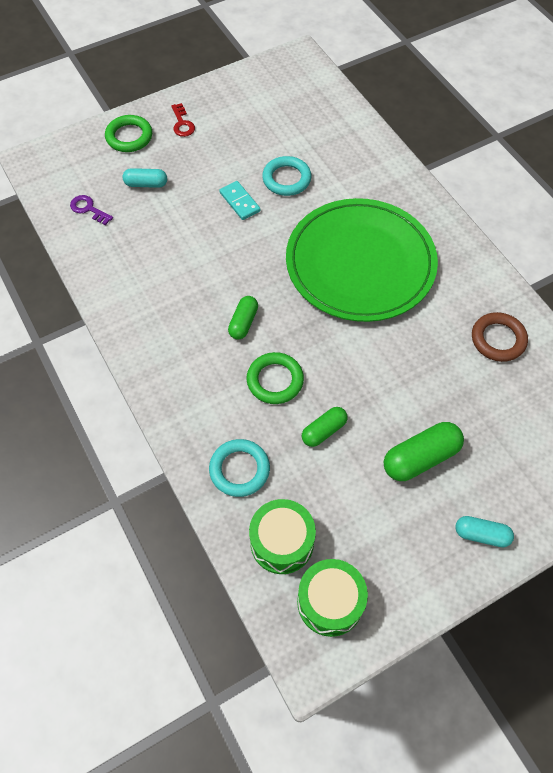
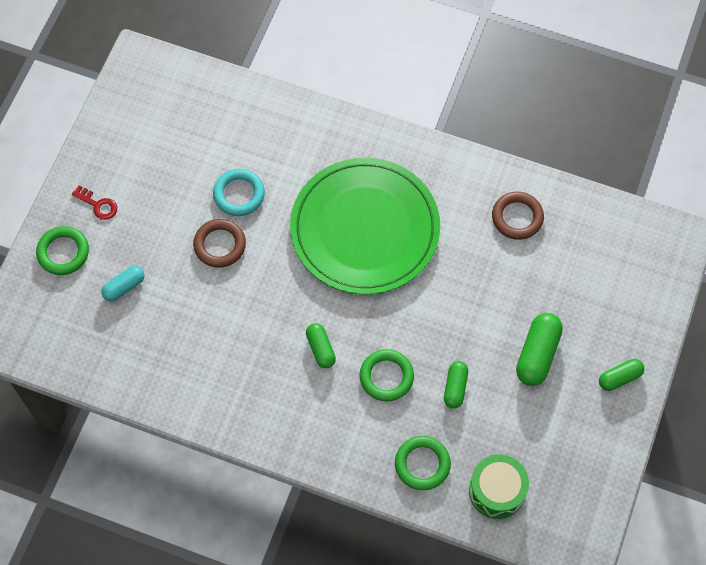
camera: 40 degrees left, 5 degrees up
purple key [70,195,113,225] -> none
turquoise ring [209,439,270,497] -> green ring [395,436,451,490]
turquoise domino [219,181,261,220] -> brown ring [193,219,246,268]
green drum [297,559,368,637] -> none
turquoise capsule [455,516,514,547] -> green capsule [599,359,644,391]

